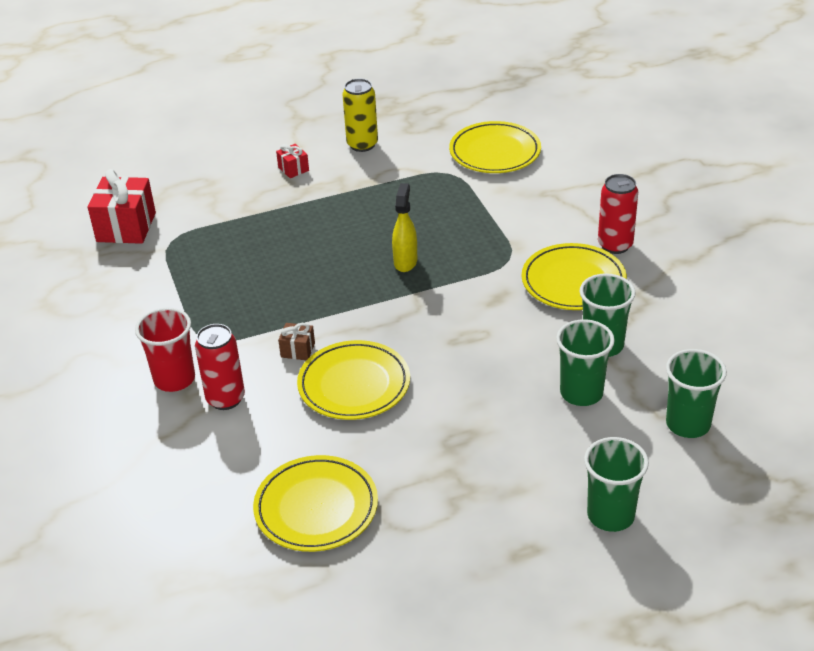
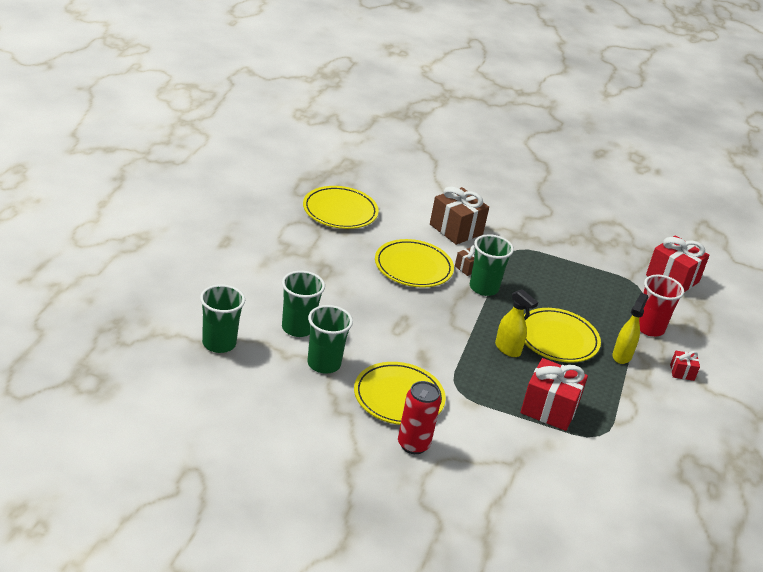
camera: 120 degrees right, 5 degrees down
red cup [135,307,195,392] -> red cup moved to [639,275,684,337]
red can [195,324,245,410] -> brown gift [430,186,489,245]
yellow can [342,79,378,152] -> none
yellow plate [449,121,541,173] -> yellow plate moved to [524,308,601,363]
green cup [584,437,649,532] -> green cup moved to [470,234,514,296]
none -> red gift [520,358,588,431]
none -> yellow spray bottle [613,293,648,364]

